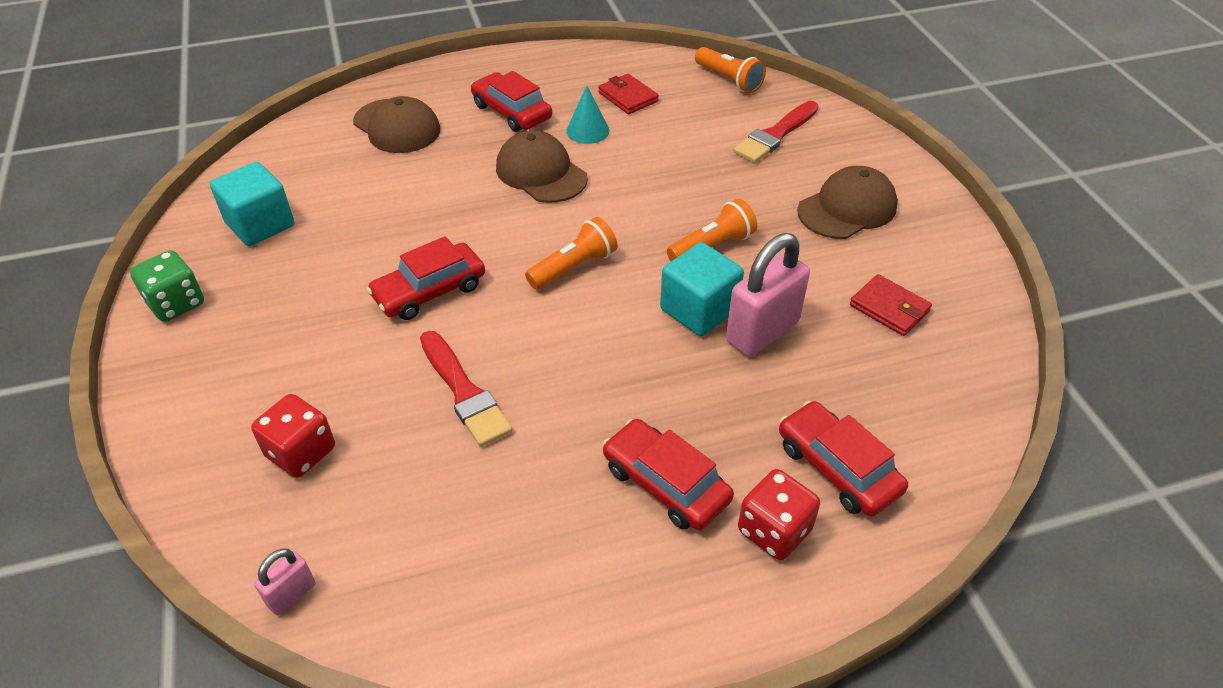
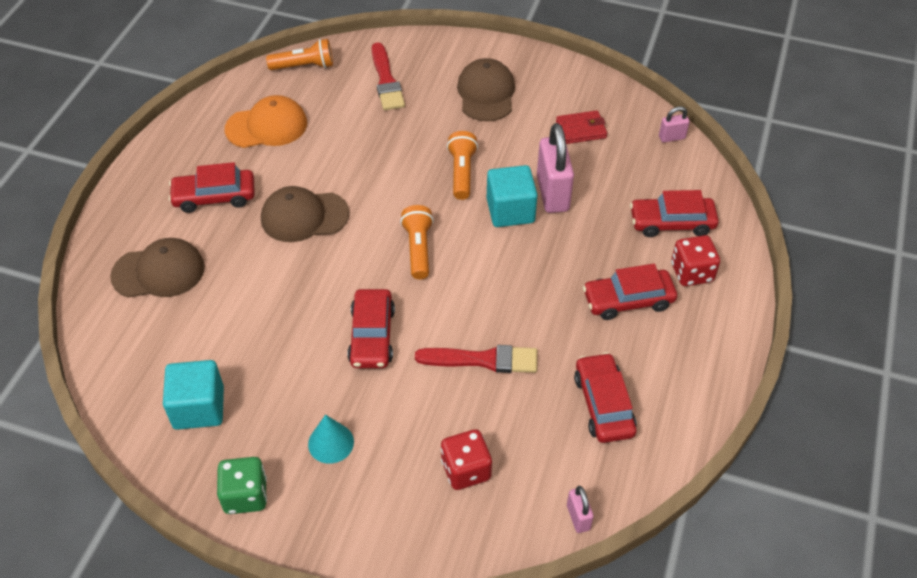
camera: 55 degrees left, 5 degrees up
turquoise cone [566,86,609,144] -> turquoise cone moved to [308,415,354,464]
red wallet [598,74,659,114] -> orange cap [225,95,307,148]
none -> red car [574,353,637,443]
none -> pink padlock [659,106,690,143]

